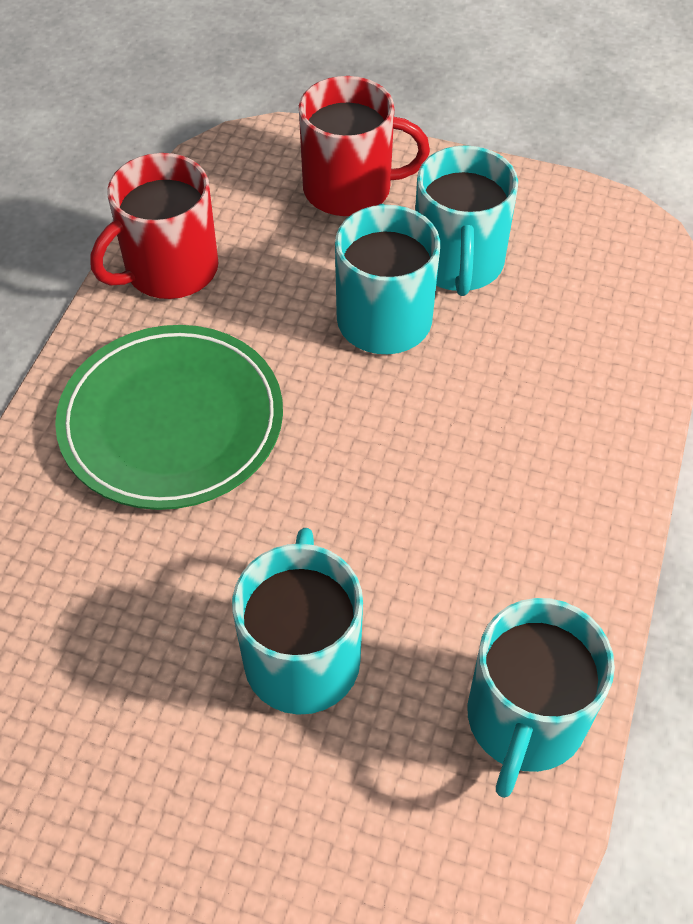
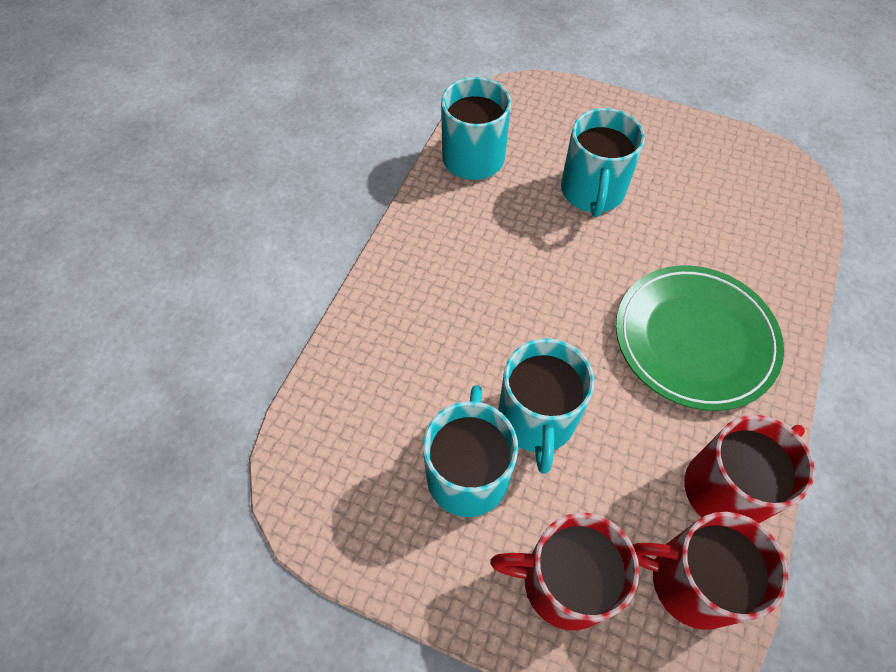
camera: 175 degrees left, 5 degrees up
none -> red mug [632,512,788,630]

